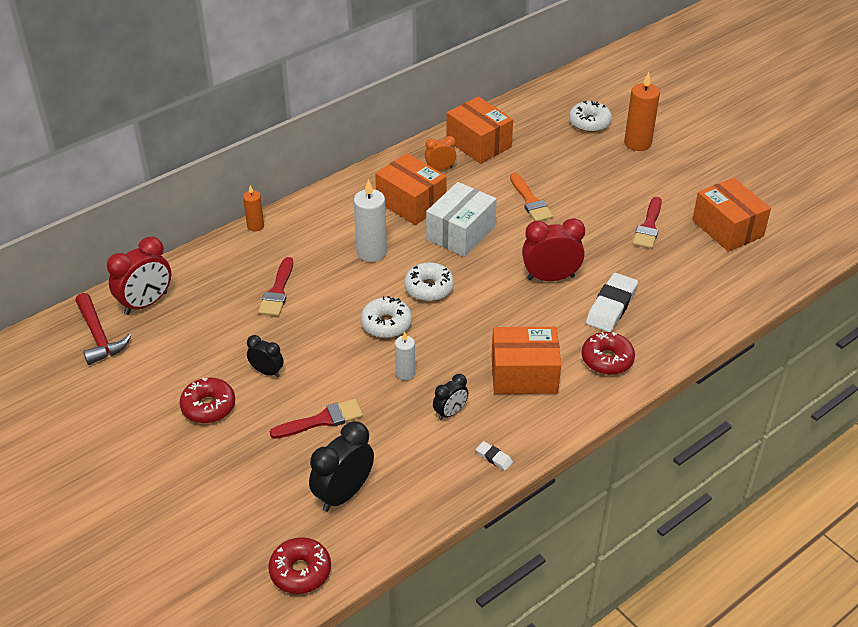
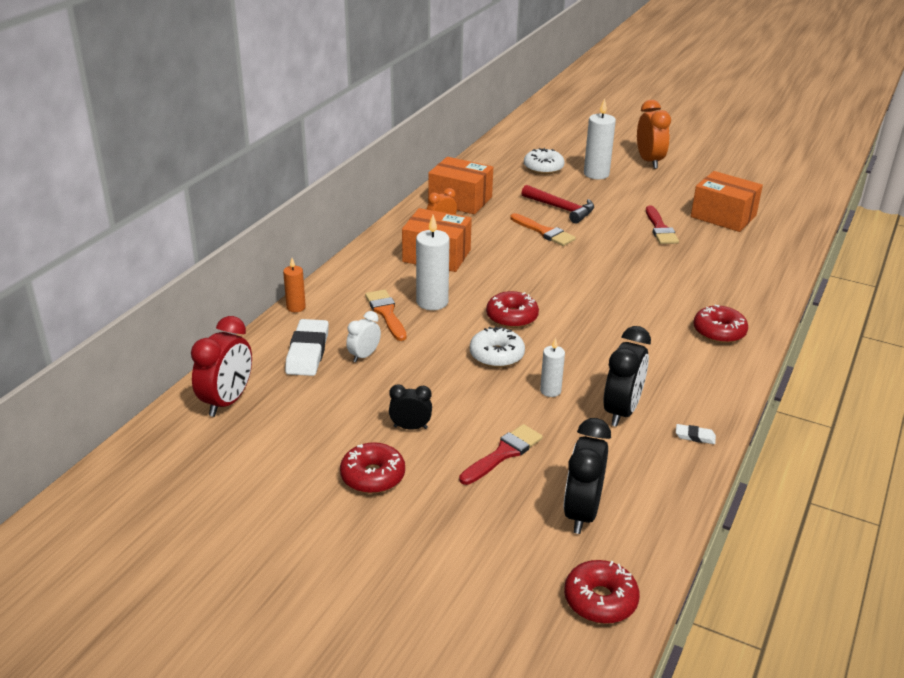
camera: 25 degrees left, 10 degrees down
red hammer [76,293,131,365] -> red hammer moved to [521,185,594,223]
red brush [258,257,293,316] -> white clock [346,311,381,362]
white donut [404,262,454,301] -> red donut [486,291,539,328]
white box [426,182,497,257] -> none
black clock [433,374,468,420] -> black clock [603,326,651,427], size x1.75
orange box [492,327,561,394] -> none
red clock [522,218,585,281] -> none
white eraser [586,273,638,332] -> white eraser moved to [285,319,329,376]
orange candle [624,72,660,151] -> white candle [584,99,616,179]
none -> orange brush [365,290,407,341]
none -> orange clock [637,100,671,169]

